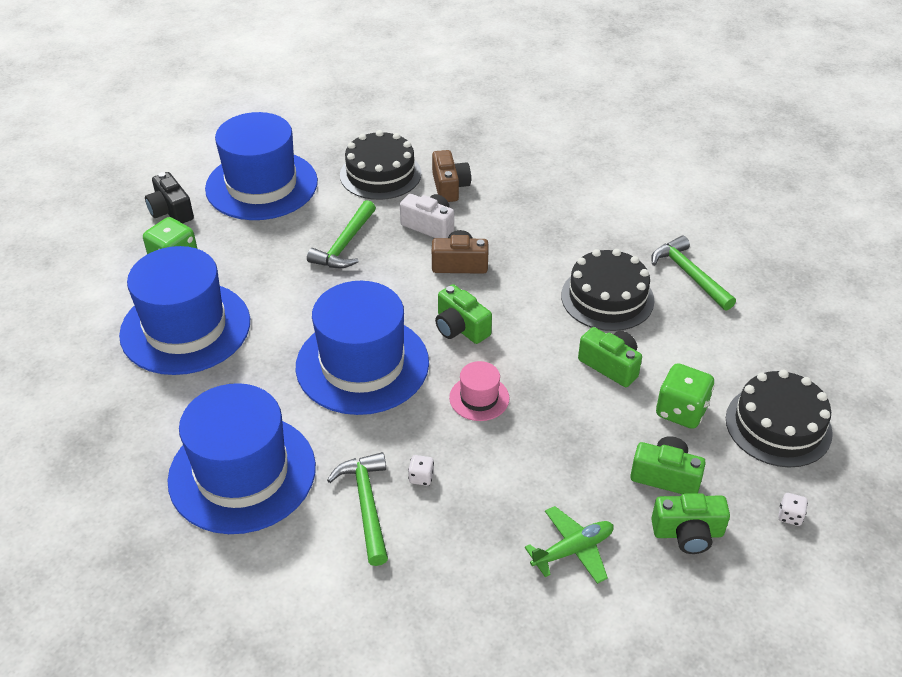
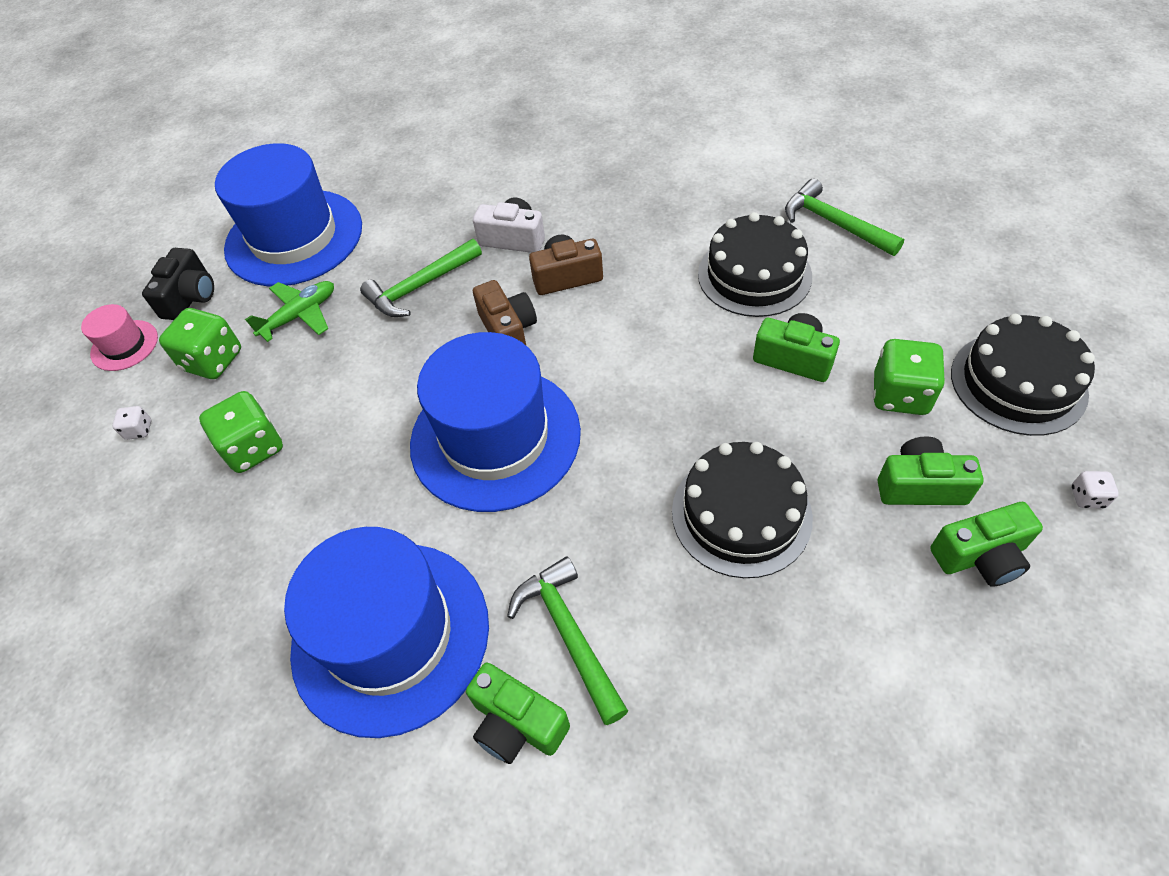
camera: 10 degrees left, 10 degrees up
blue hat [119,246,250,375] -> green dice [199,391,283,473]
black camera [145,172,194,223] -> black camera turned 120 degrees counterclockwise [142,248,214,320]
green hammer [307,200,376,268] -> green hammer turned 45 degrees clockwise [360,239,482,317]
black cake [340,130,422,200] -> black cake moved to [672,442,813,578]
white dice [408,455,434,486] -> white dice moved to [112,406,151,440]
brown camera [432,150,471,202] -> brown camera moved to [473,280,537,345]
green camera [435,284,492,344] -> green camera moved to [466,663,570,764]
pink hat [449,361,509,421] -> pink hat moved to [81,304,158,371]
green plane [525,506,613,584] -> green plane moved to [245,281,334,342]

